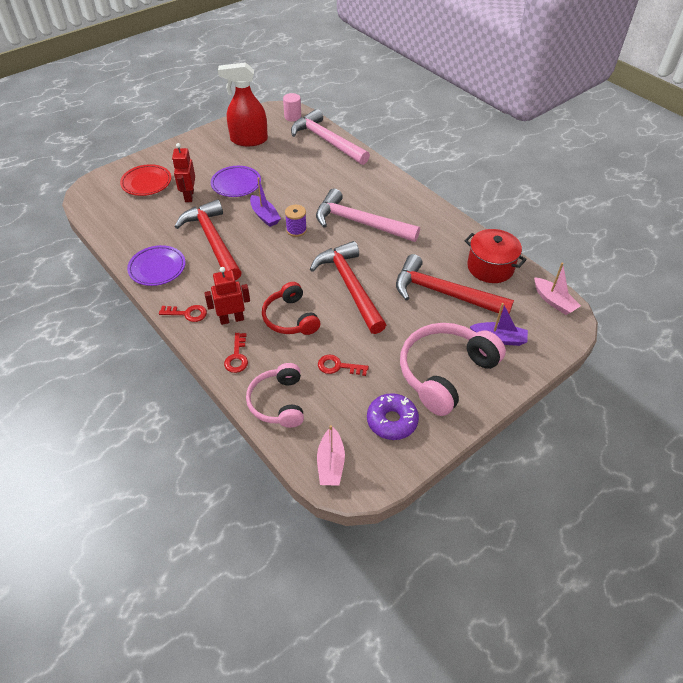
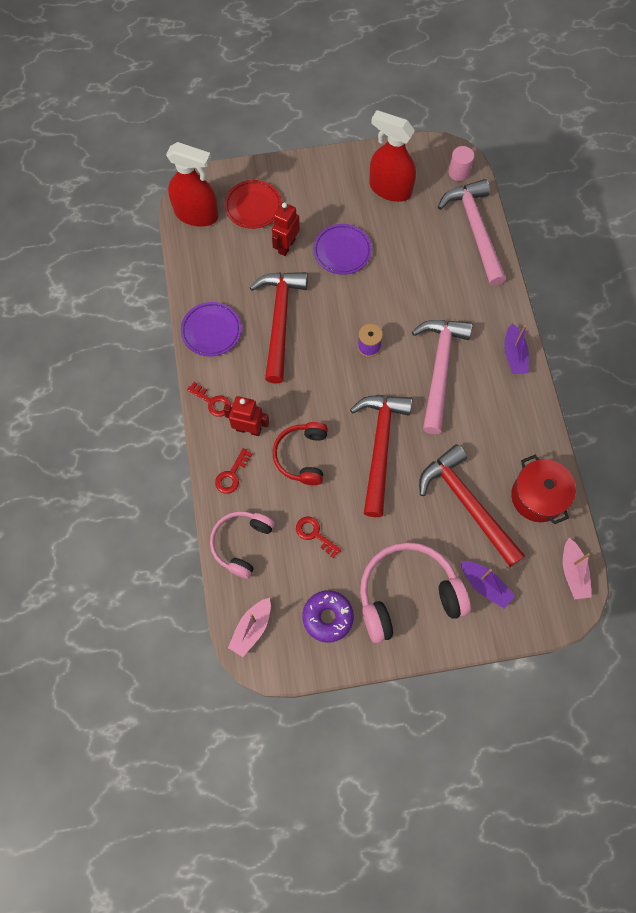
camera: 30 degrees right, 20 degrees up
purple boat [250,177,281,227] -> purple boat moved to [504,323,529,374]
pink hammer [316,189,420,242] -> pink hammer turned 45 degrees clockwise [412,320,473,434]
none -> red spray bottle [166,142,218,227]

